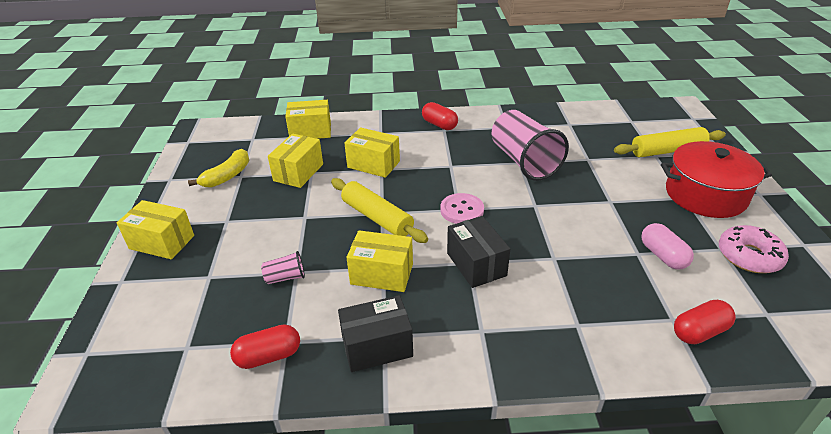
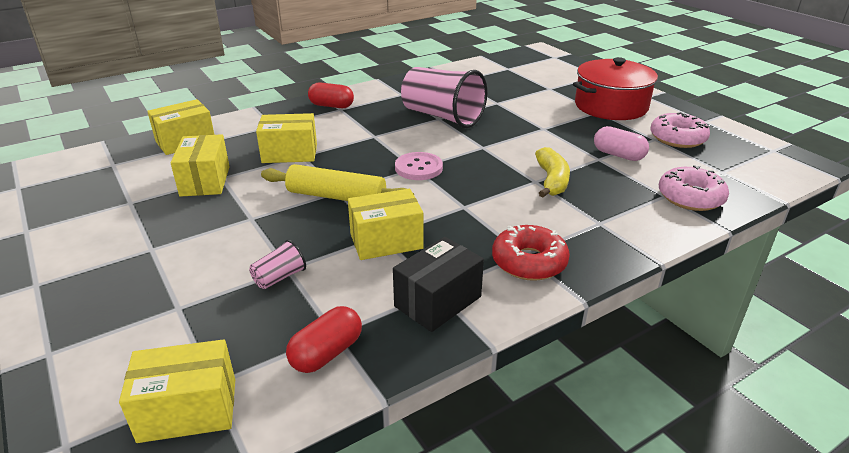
camera: 30 degrees left, 5 degrees down
yellow box [117,200,194,259] -> yellow box moved to [119,339,235,443]
yellow banana [188,149,249,188] -> yellow banana moved to [535,147,570,198]
black box [447,216,510,288] -> none
yellow rolling pin [614,127,726,158] -> none
red capsule [674,300,736,344] -> pink donut [659,165,729,211]
none -> red donut [492,225,570,281]

